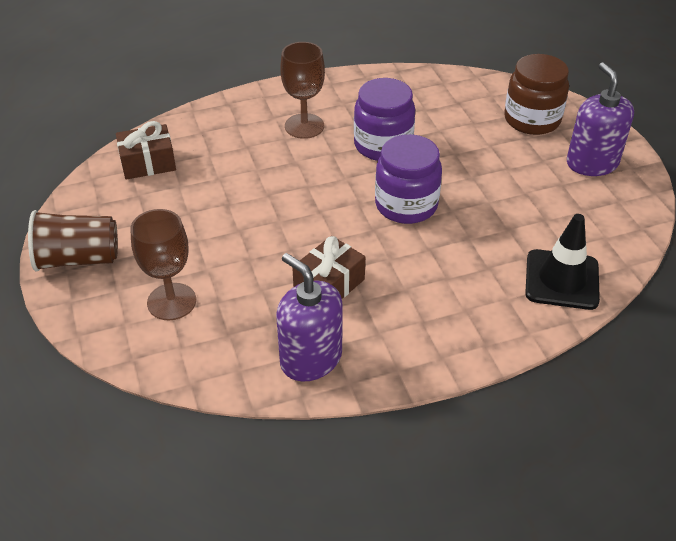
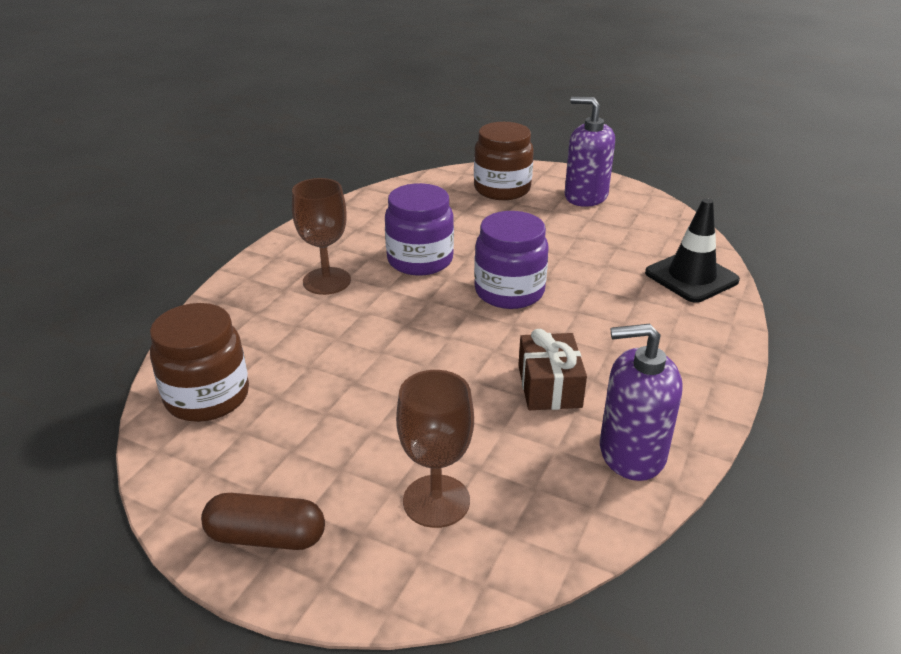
camera: 45 degrees left, 10 degrees down
brown cup [28,210,118,272] -> brown capsule [201,493,325,550]
brown gift [116,121,176,180] -> brown jar [150,303,249,422]

